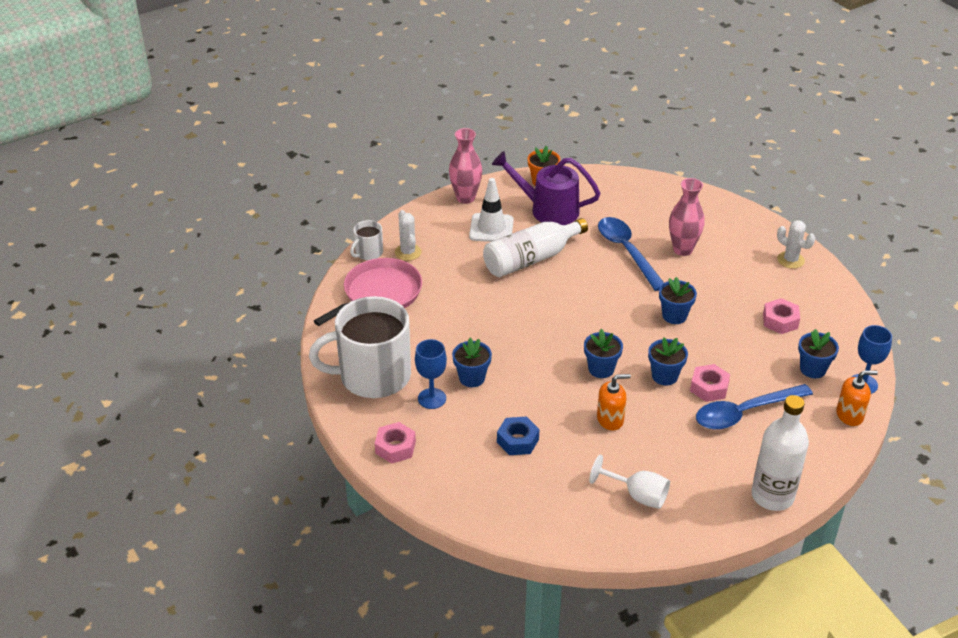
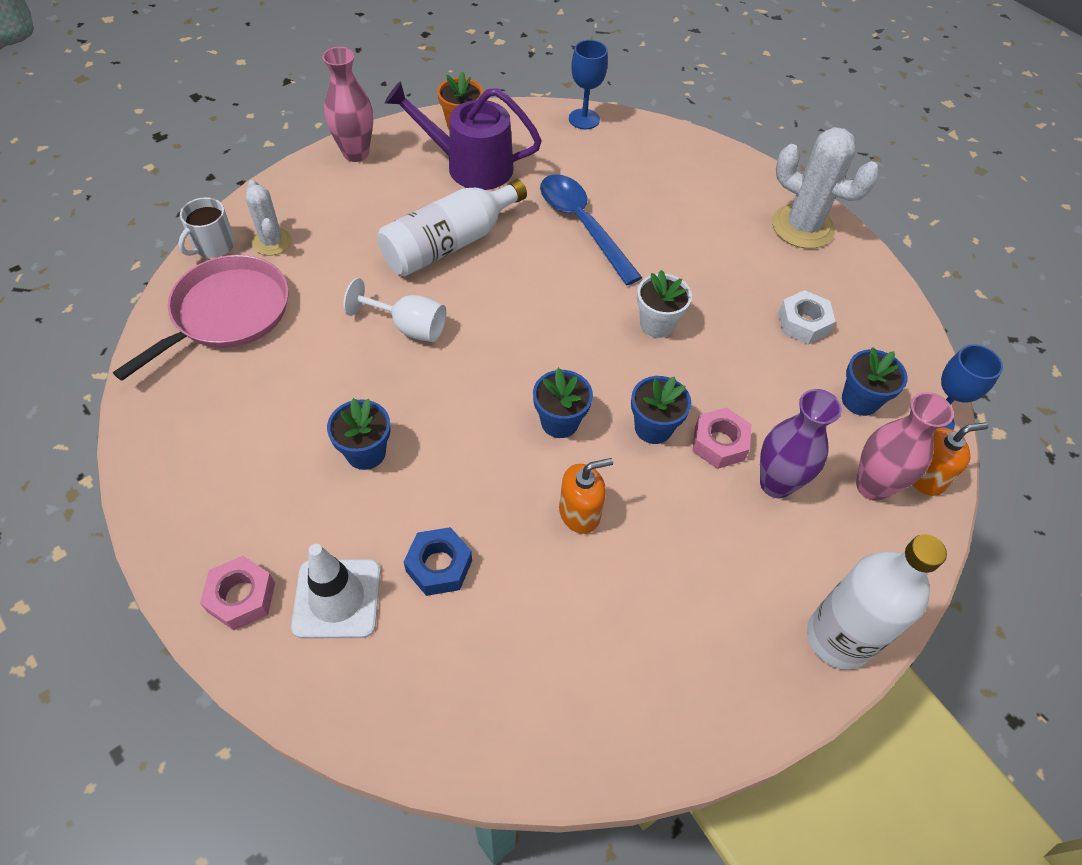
camera: 10 degrees left, 15 degrees up
white mug [309,296,411,398] -> none
blue goblet [415,339,447,409] -> blue goblet moved to [569,40,608,129]
white traffic cone [469,178,514,242] -> white traffic cone moved to [291,544,381,639]
white goblet [589,454,670,509] -> white goblet moved to [343,278,446,342]
blue flower pot [659,277,697,324] -> white flower pot [637,270,692,338]
pink vase [669,178,705,256] -> pink vase moved to [856,392,954,501]
blue spoon [696,384,813,430] -> purple vase [760,389,842,498]
pink nut [763,298,800,334] -> white nut [778,290,835,344]
white cactus [777,220,815,269] -> white cactus [772,127,880,249], size x1.71

